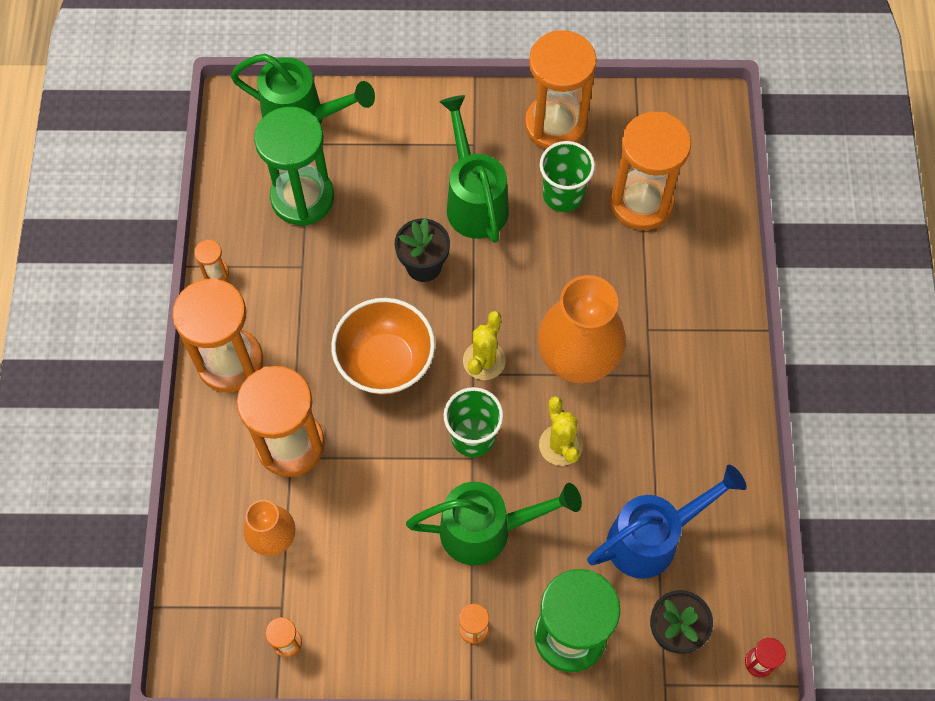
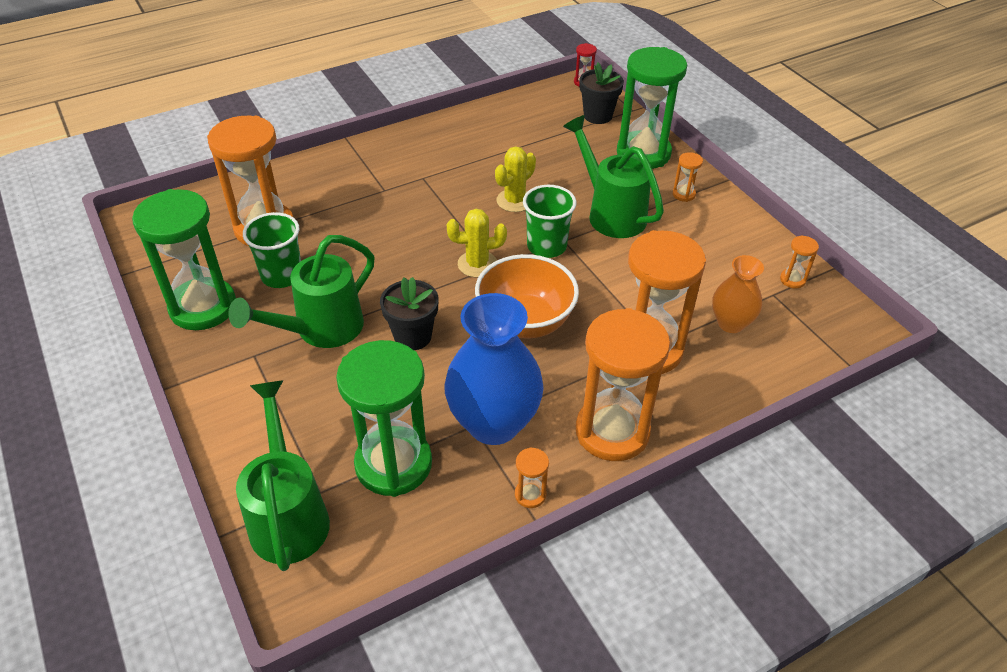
camera: 120 degrees left, 20 degrees down
orange hourglass [525,30,597,149] -> green hourglass [132,189,236,330]
orange vase [538,275,626,383] -> none
blue watering can [587,465,747,579] -> none
none -> blue vase [444,293,544,445]

